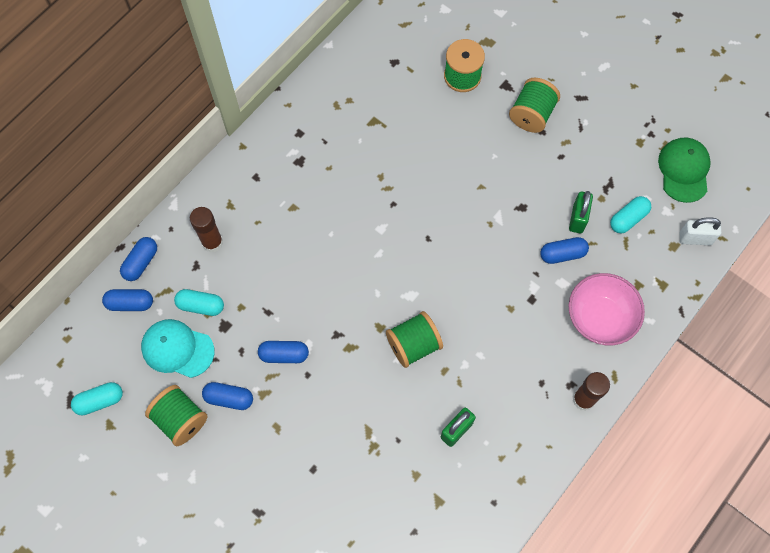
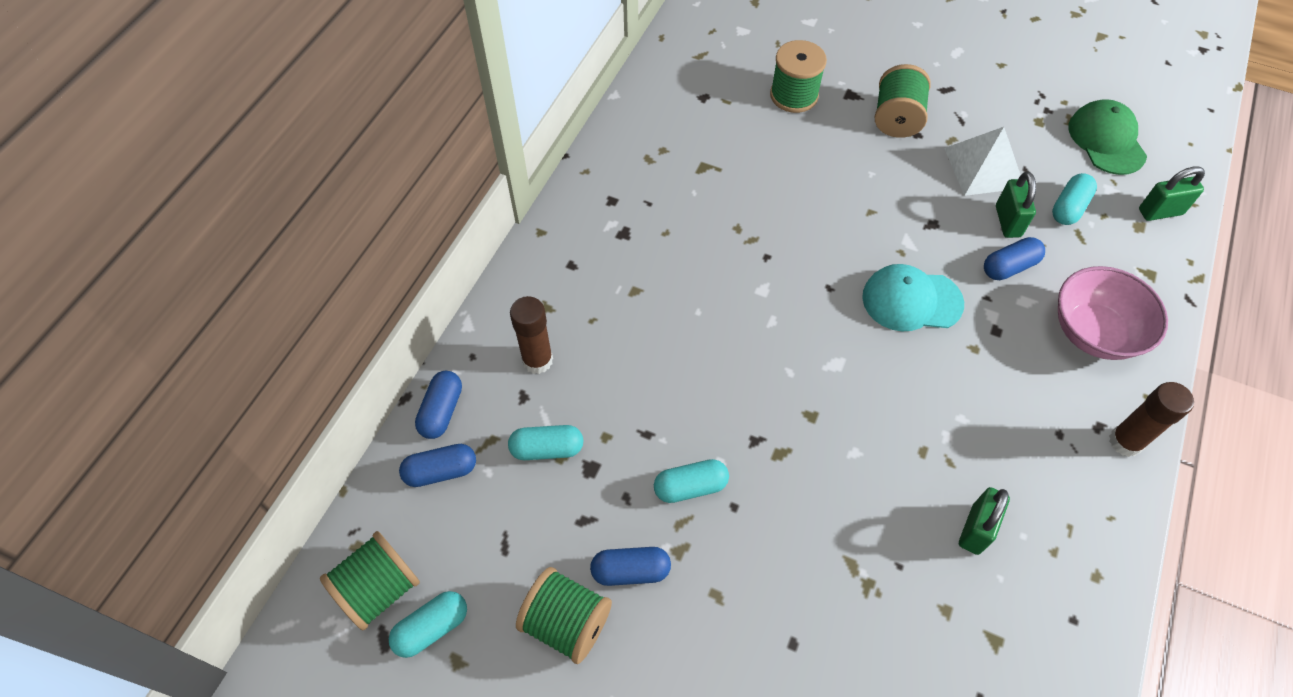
camera: 15 degrees left, 10 degrees down
turquoise cap [141,319,214,378] -> turquoise cap moved to [862,264,964,331]
blue capsule [258,341,309,363] -> turquoise capsule [654,459,729,503]
green spool [386,311,443,368] -> green spool moved to [320,531,420,630]
white padlock [680,217,721,245] -> green padlock [1139,166,1205,221]
none -> white pyramid [944,127,1021,196]

